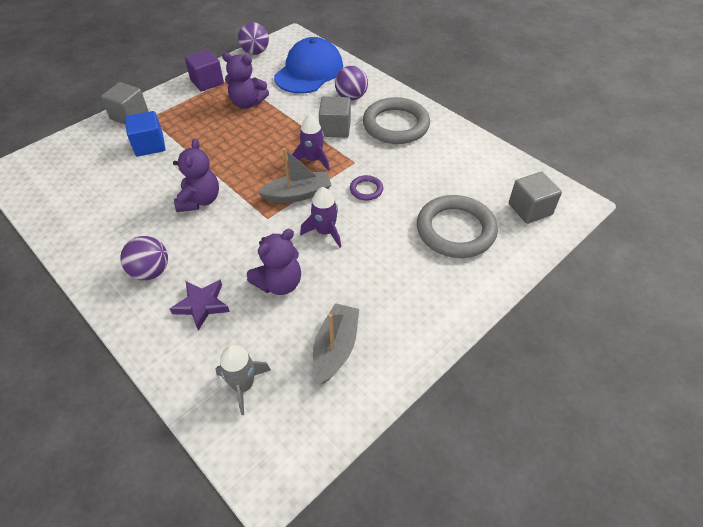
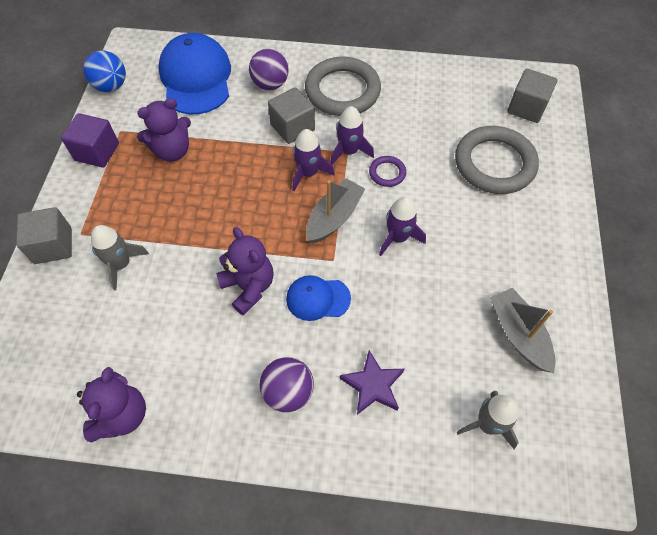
camera: 40 degrees left, 10 degrees up
blue cube [125,111,166,157] -> grey rocket [91,225,149,290]
purple ball [238,22,269,55] -> blue ball [83,51,126,92]
purple teddy bear [247,229,301,295] -> purple teddy bear moved to [77,367,146,443]
none -> blue cap [286,275,351,321]
none -> purple rocket [330,106,374,165]

